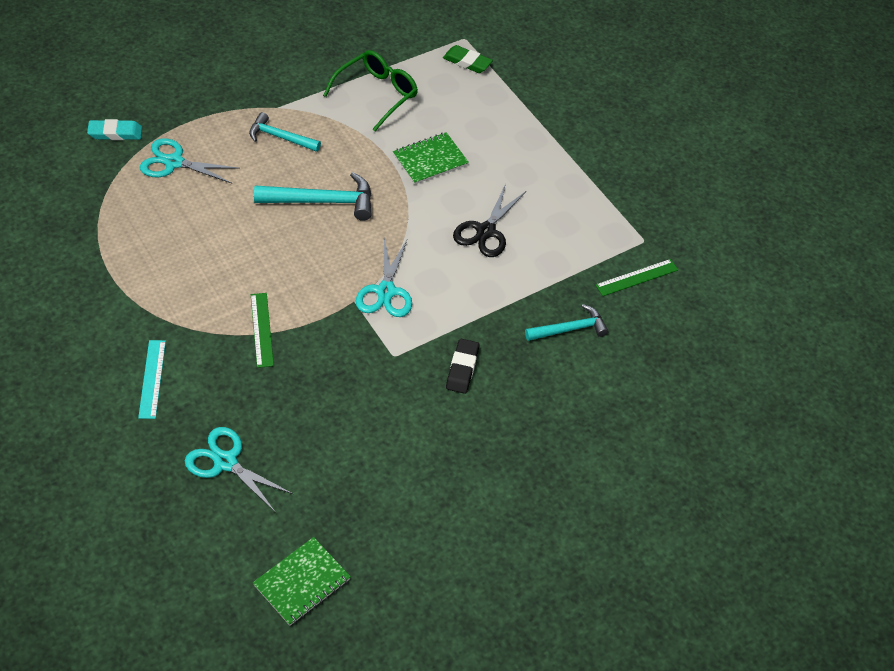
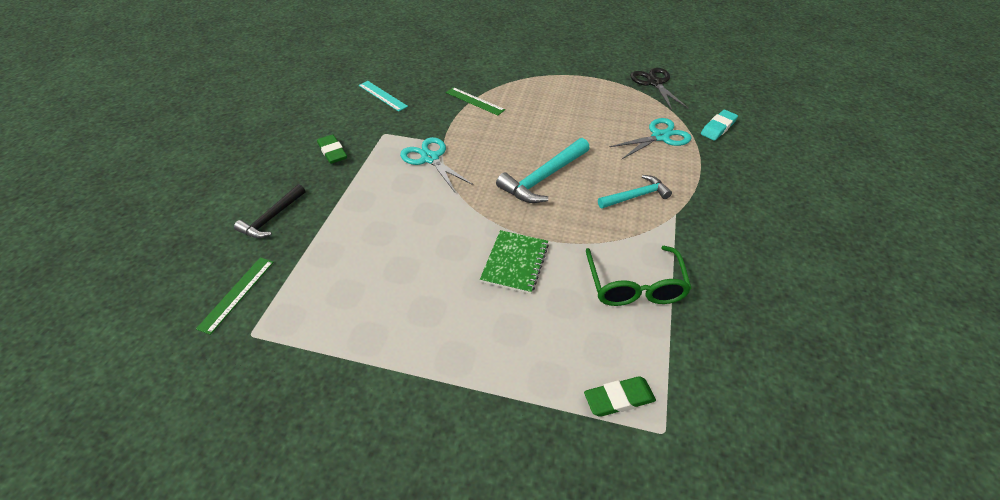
camera: 140 degrees right, 5 degrees down
turquoise ruler [138,340,166,419] -> turquoise ruler moved to [359,81,408,112]
turquoise scissors [185,427,293,513] -> none
green notebook [253,537,351,626] -> none
black eraser [446,339,479,394] -> green eraser [317,134,347,164]
black scissors [453,184,526,257] -> black scissors moved to [630,68,688,110]
turquoise hammer [525,304,608,341] -> black hammer [234,184,305,238]

